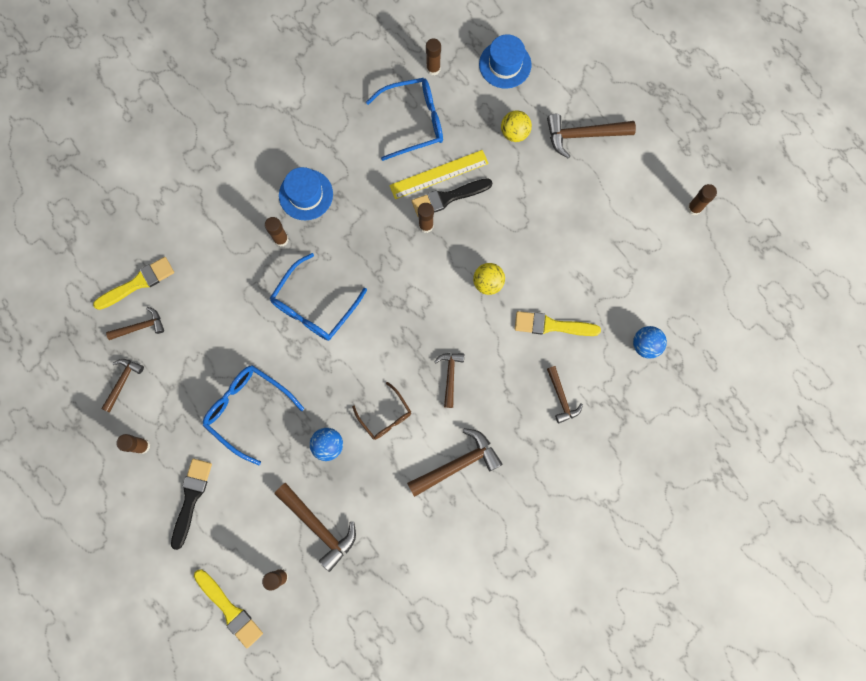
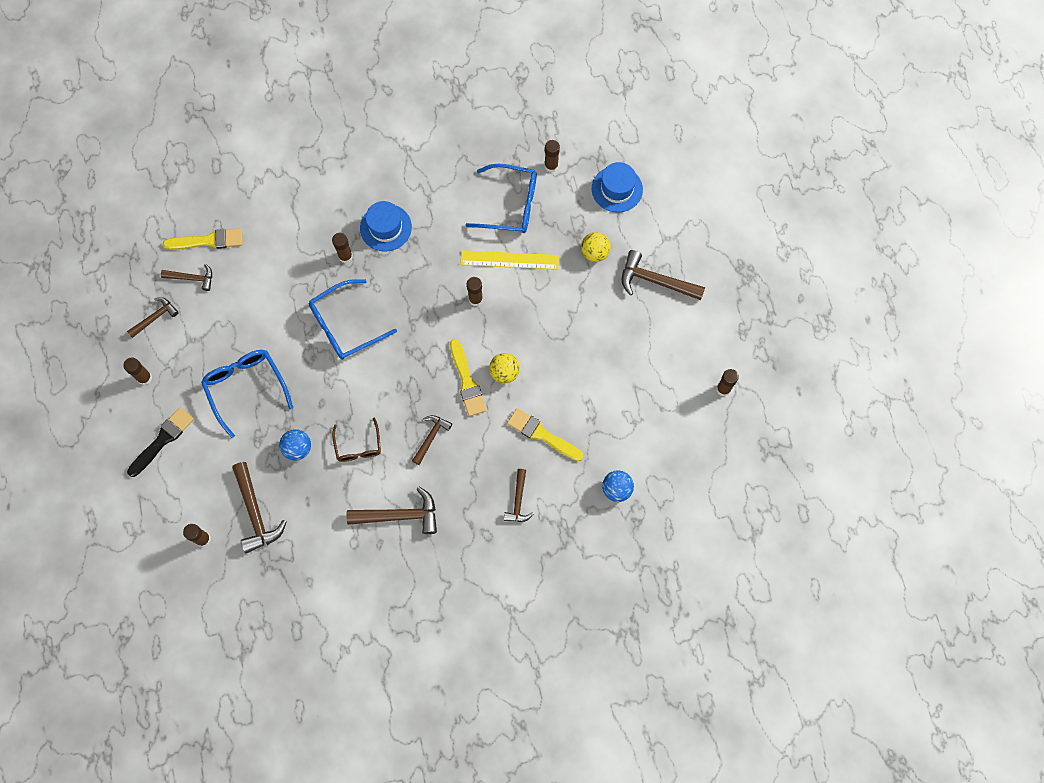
camera: 25 degrees right, 5 degrees down
yellow brush [194,569,263,648] -> yellow brush moved to [450,339,487,416]
black brush [412,178,492,217] -> none

